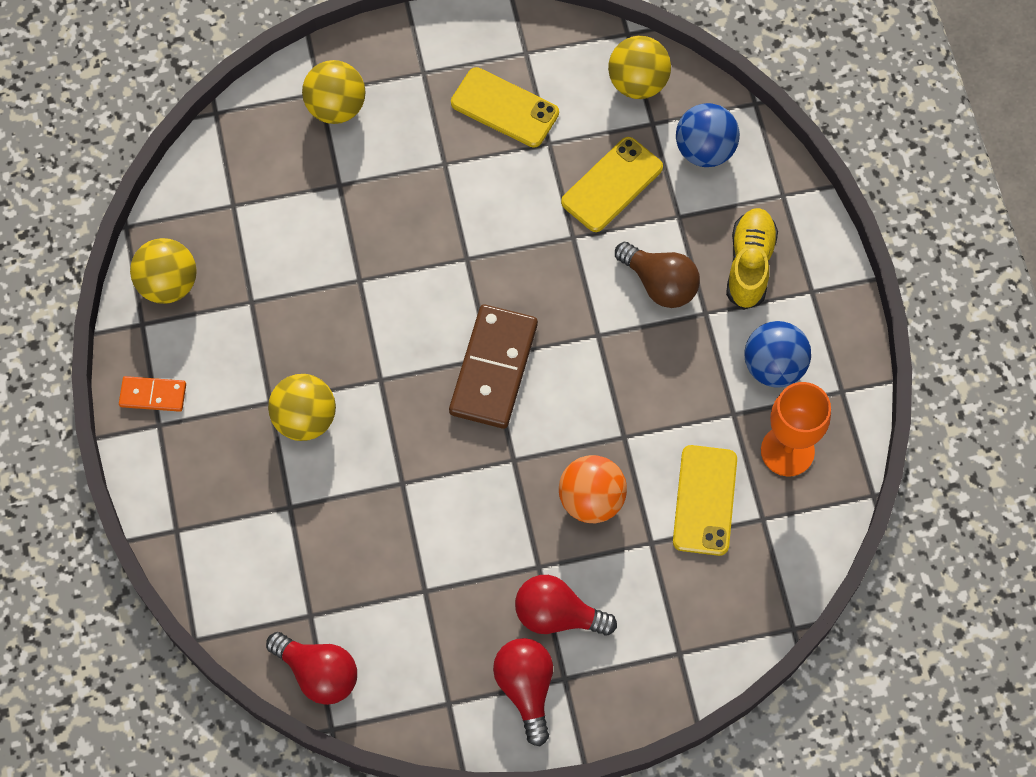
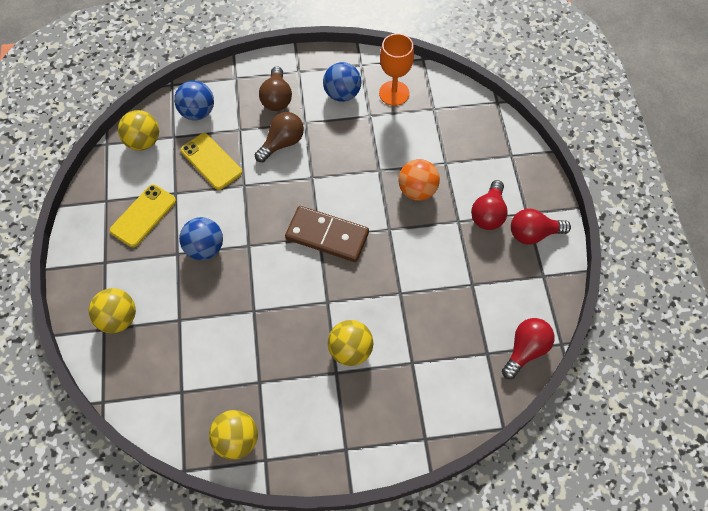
camera: 85 degrees left, 5 degrees down
orange domino [119,376,186,412] -> none
yellow phone [673,445,737,556] -> none
yellow shoe [726,208,778,310] -> brown light bulb [259,66,292,111]
none -> blue ball [179,217,223,260]

